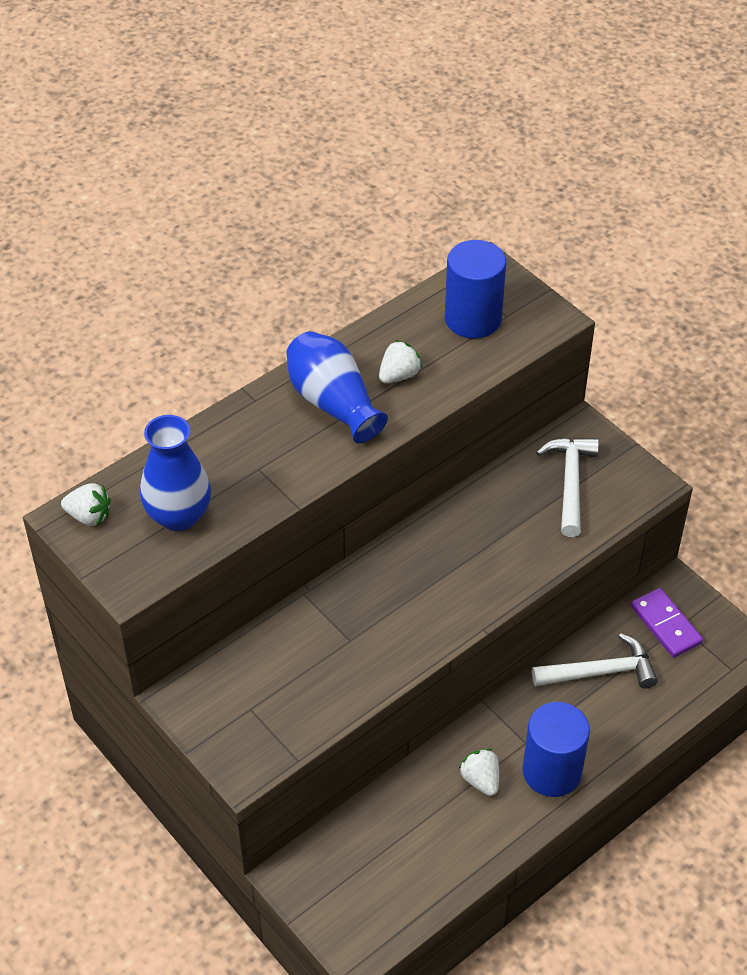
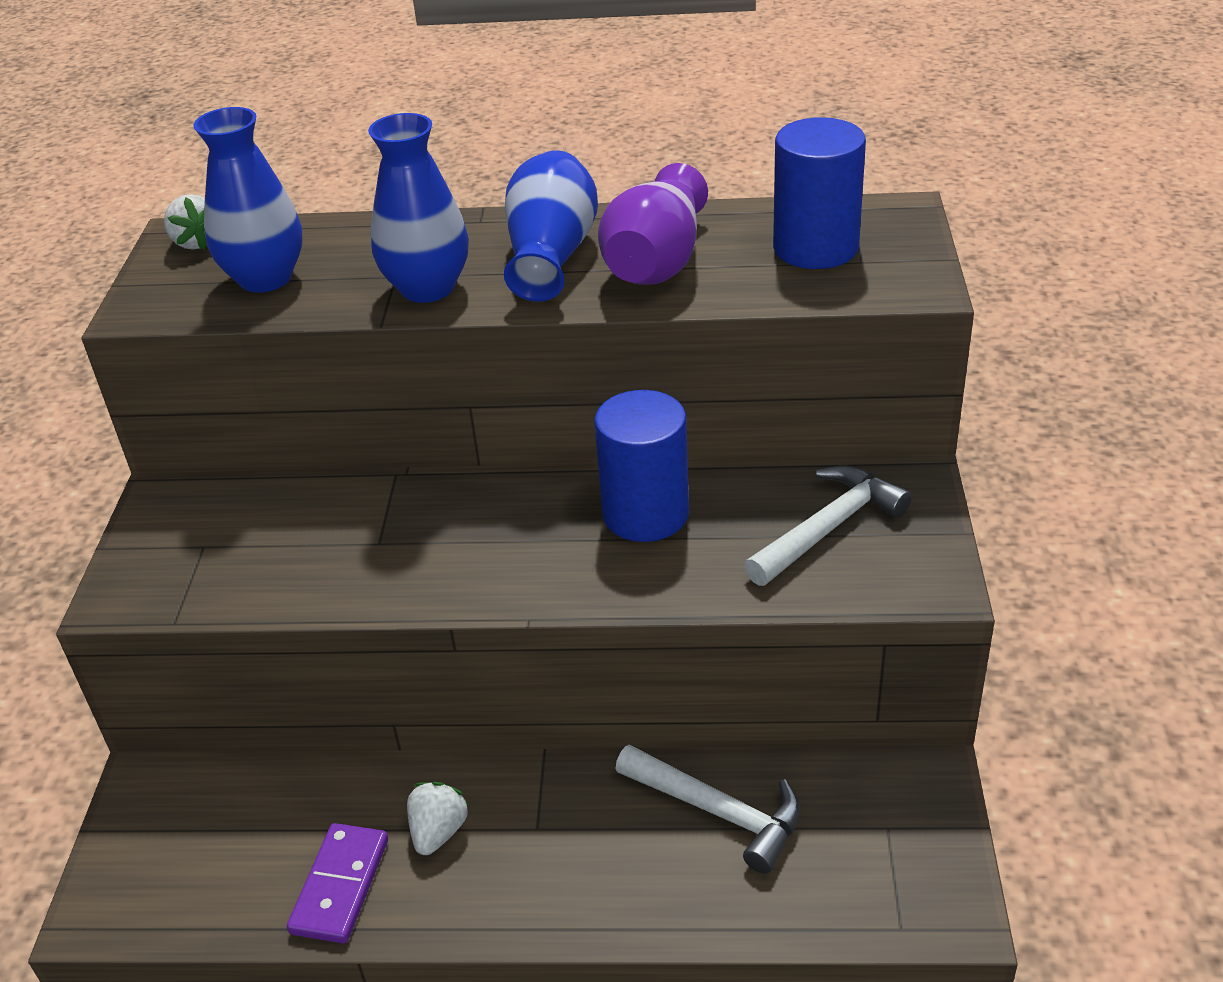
camera: 45 degrees right, 10 degrees down
white strawberry [379,340,423,383] -> purple vase [598,163,708,285]
blue cylinder [523,702,590,797] -> blue cylinder moved to [594,390,689,542]
purple domino [631,588,703,658] -> purple domino moved to [287,823,388,943]
none -> blue vase [368,113,469,303]

